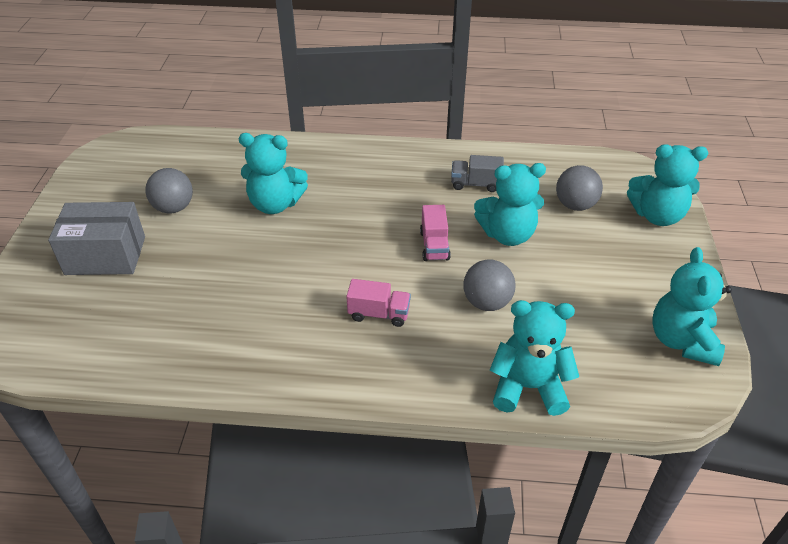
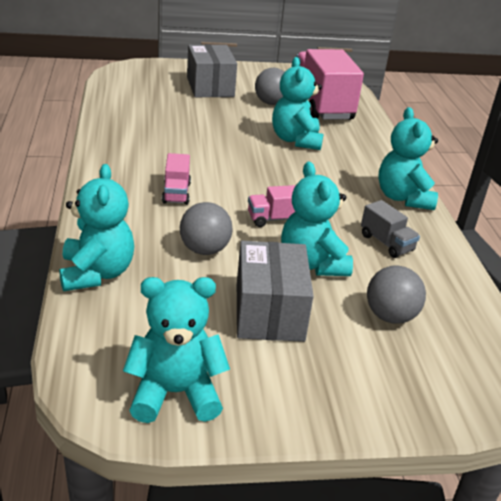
camera: 75 degrees right, 10 degrees down
grey truck [451,155,504,192] -> grey truck turned 150 degrees clockwise [361,200,420,258]
turquoise teddy bear [627,144,708,226] -> turquoise teddy bear moved to [378,107,438,210]
none -> grey box [237,241,314,342]
none -> pink truck [296,49,364,120]

